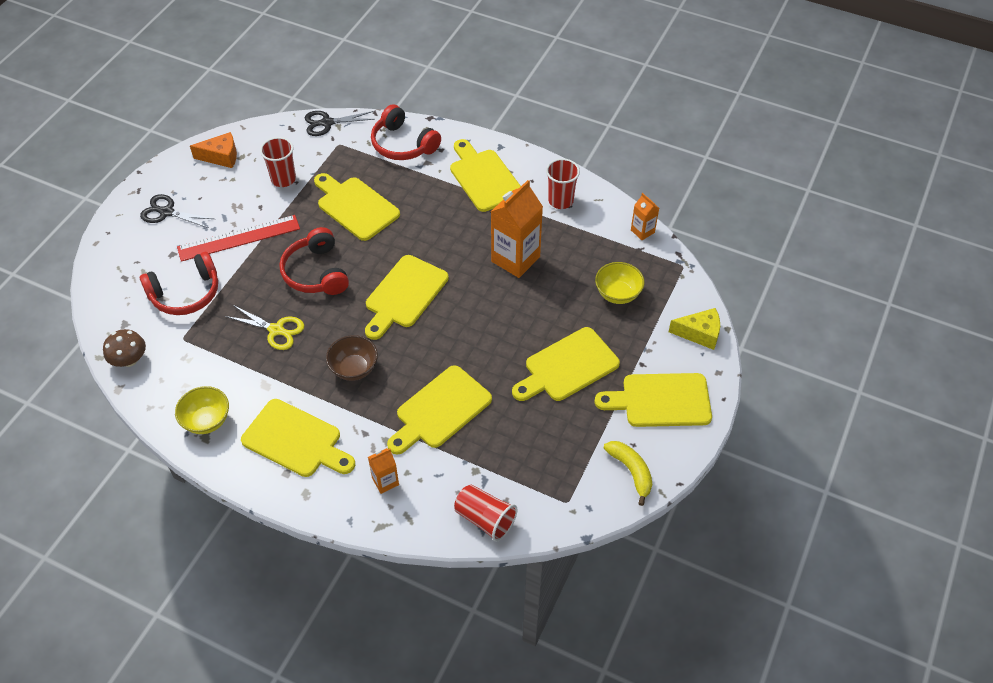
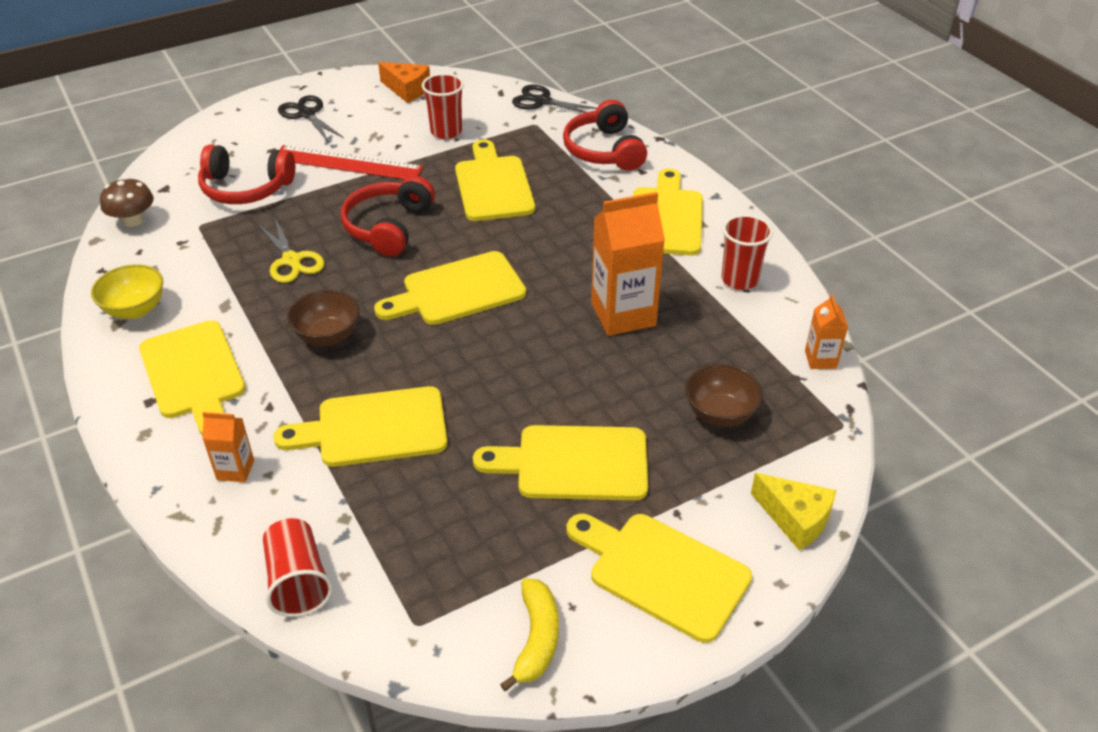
camera: 35 degrees right, 10 degrees down
yellow bowl [595,262,644,304] -> brown bowl [685,364,763,427]

